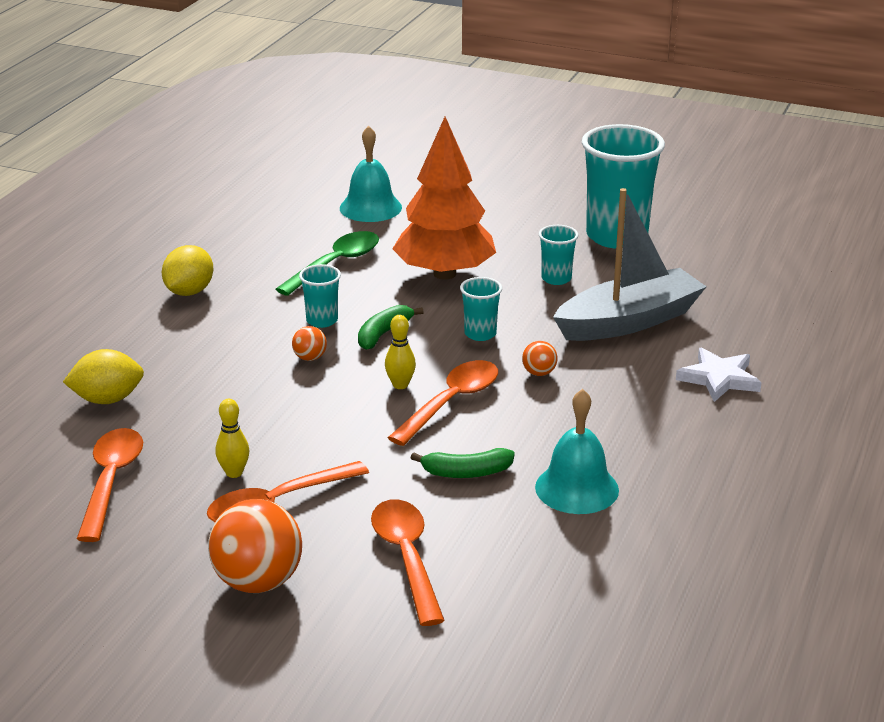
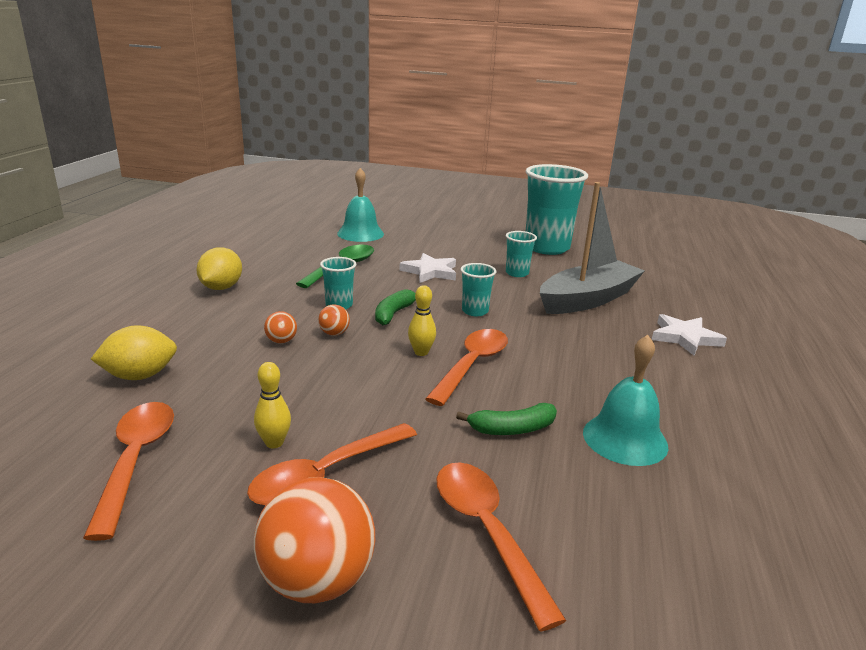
camera: 10 degrees left, 5 degrees down
orange tree [393,117,496,280] -> white star [400,253,456,283]
orange ball [522,341,558,376] -> orange ball moved to [264,311,297,343]

